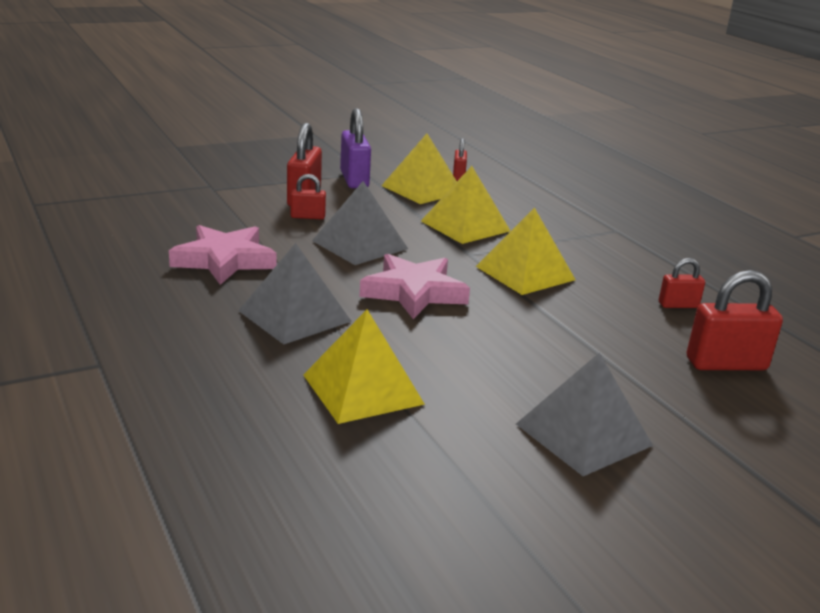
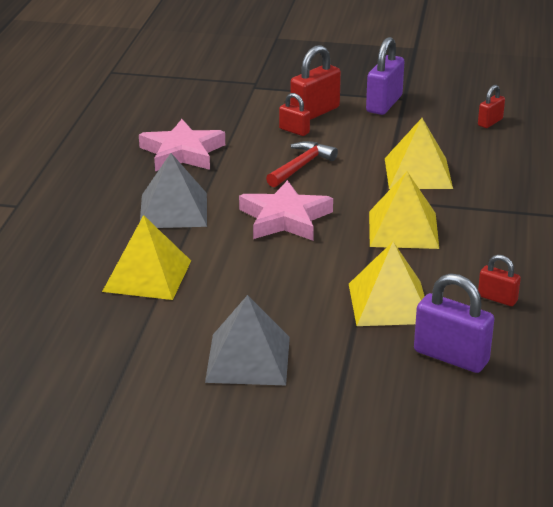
camera: 40 degrees right, 5 degrees up
grey pyramid [312,181,408,265] -> red hammer [266,141,338,187]
yellow pyramid [381,134,457,204] -> yellow pyramid moved to [349,242,425,326]
red padlock [687,270,783,370] -> purple padlock [414,273,494,373]

